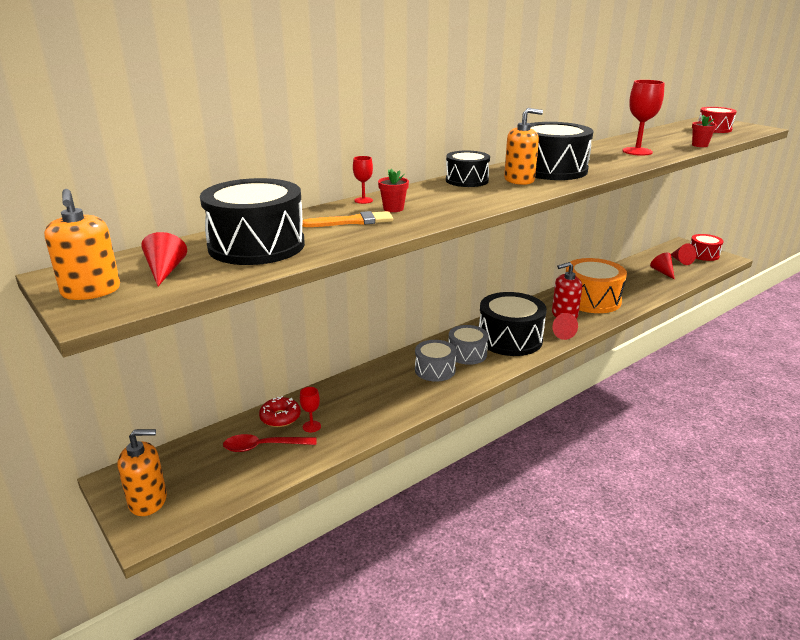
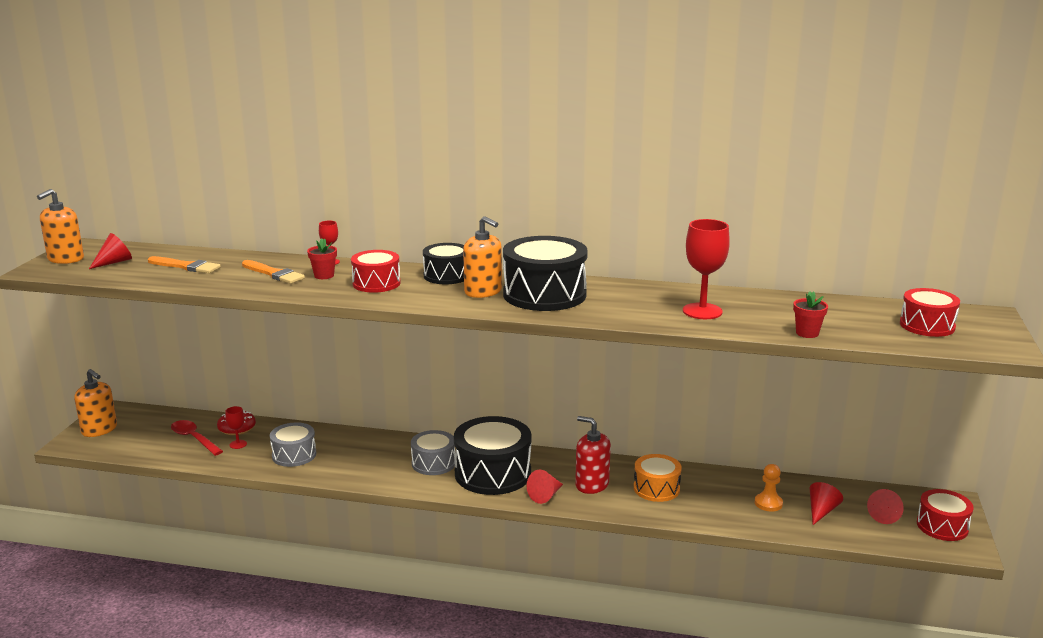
camera: 50 degrees right, 5 degrees down
black drum [200,178,305,265] -> orange brush [148,256,221,273]
grey drum [415,340,456,382] -> grey drum moved to [270,422,316,467]
orange drum [566,258,627,313] -> orange drum [634,454,682,502], size x0.59
none -> red drum [351,250,400,293]
none -> orange pawn [755,464,783,511]

